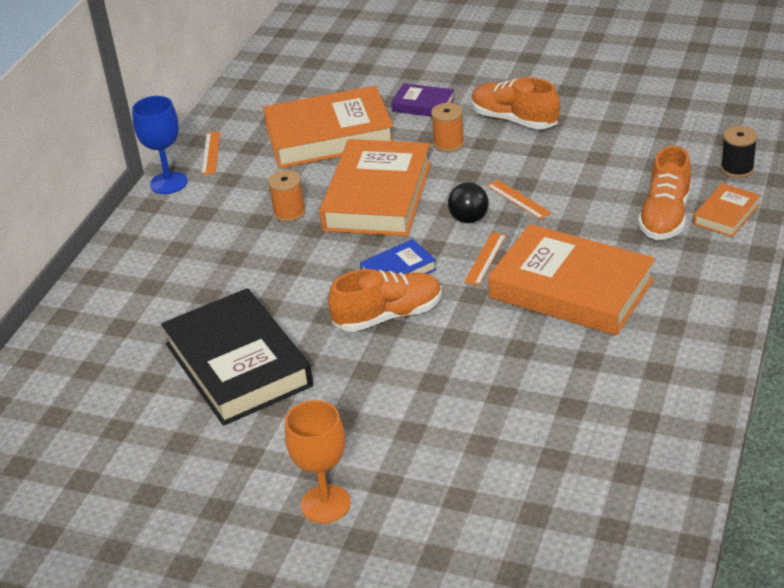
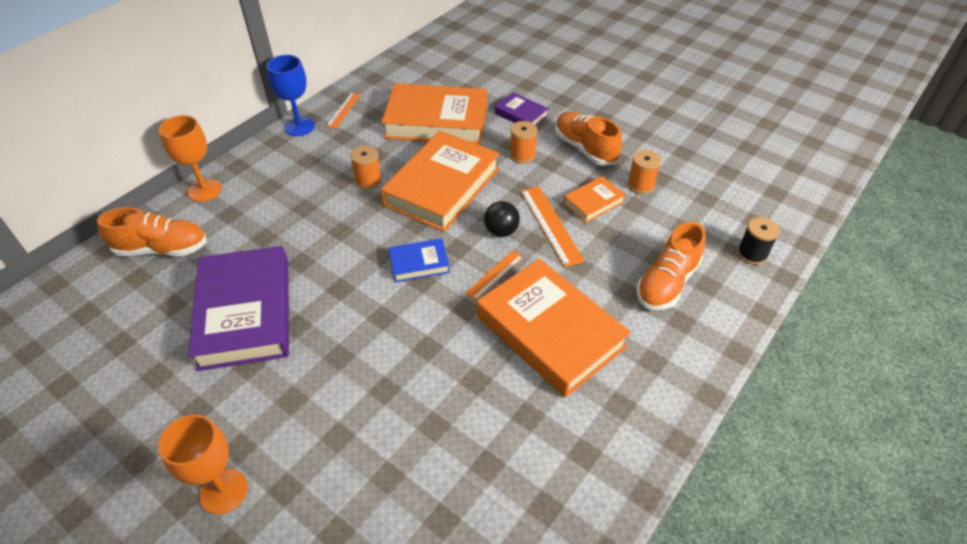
camera: 15 degrees right, 10 degrees up
black book [161,288,313,426] -> purple book [188,246,289,371]
orange shoe [328,269,442,332] -> orange shoe moved to [97,207,207,256]
orange ruler [487,180,552,219] -> orange ruler [521,186,585,267], size x1.61
orange book [693,183,761,237] -> orange book moved to [563,176,626,223]
none -> orange goblet [159,115,222,202]
none -> orange spool [627,150,661,194]

